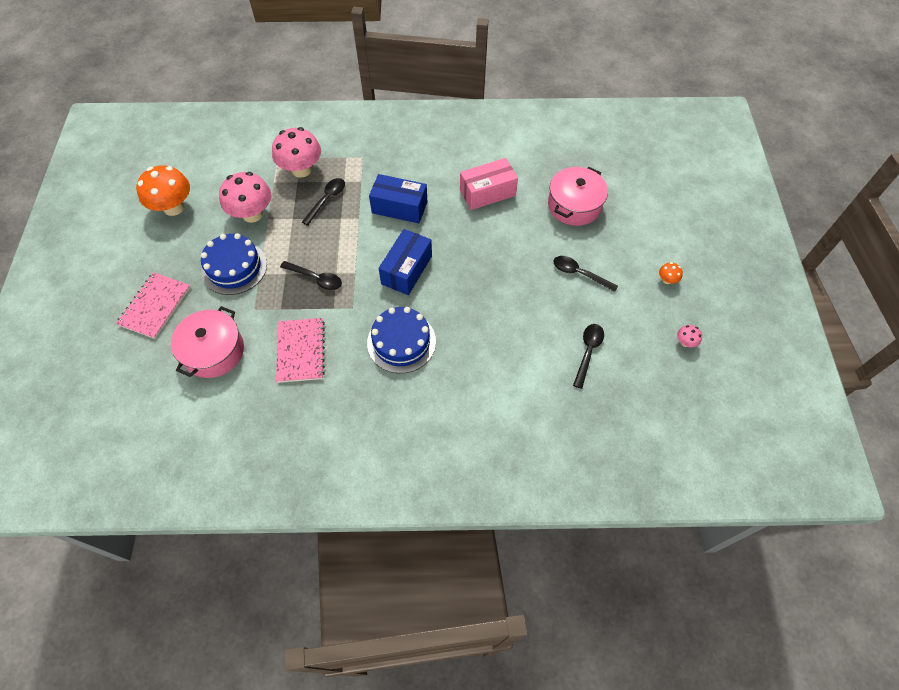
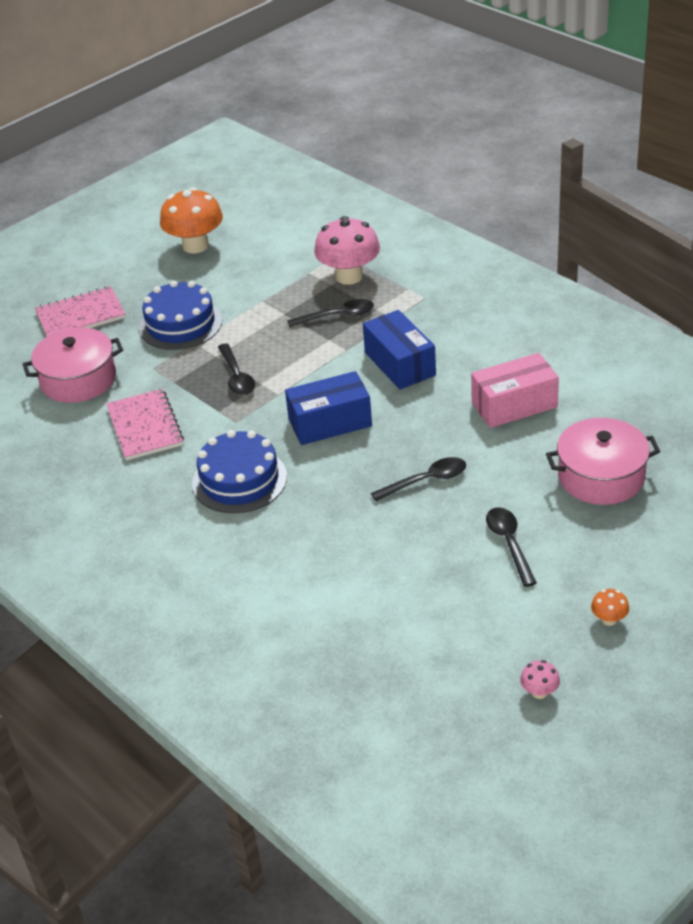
camera: 50 degrees right, 20 degrees down
pink mushroom [219,172,271,223] -> none
pink notebook [276,318,325,383] -> pink notebook turned 60 degrees counterclockwise [106,389,184,461]
pink box [460,158,518,210] -> pink box turned 45 degrees counterclockwise [471,353,559,428]
black spoon [573,324,604,389] -> black spoon moved to [371,457,466,501]

